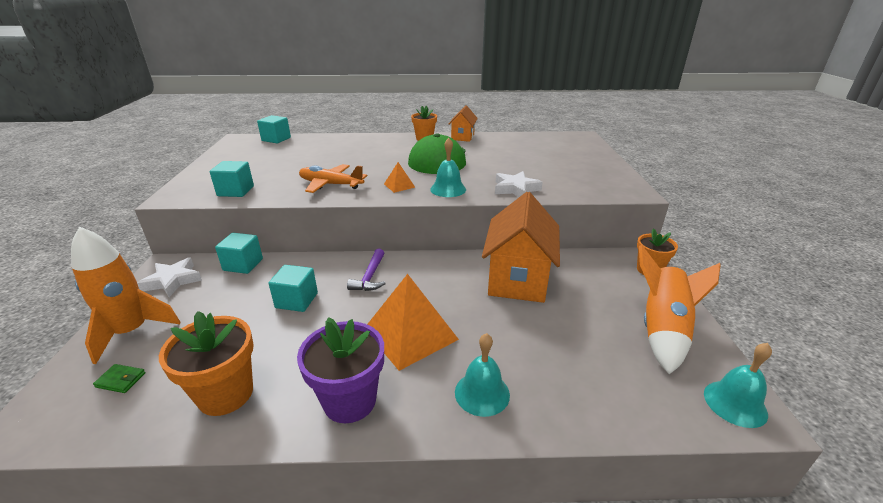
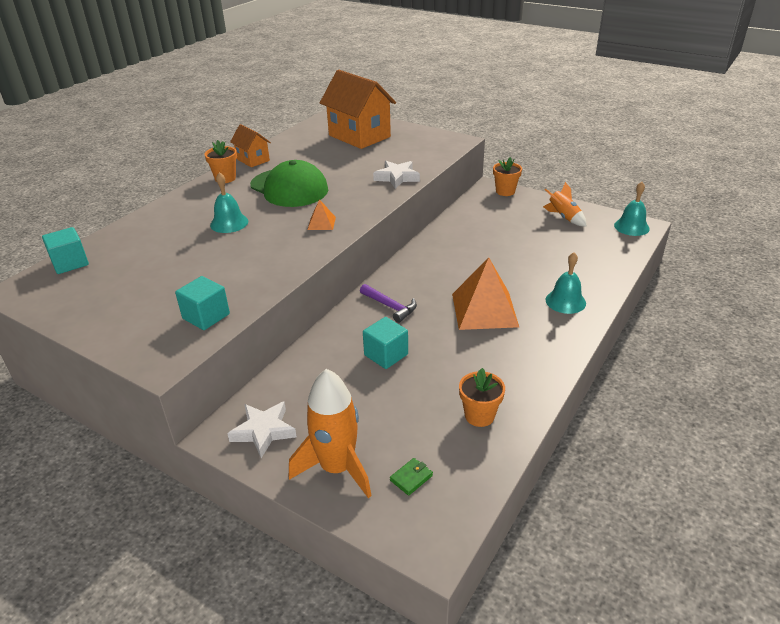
camera: 55 degrees left, 5 degrees up
orange flower pot [159,311,254,416] -> orange flower pot [459,368,505,427], size x0.65
turquoise cube [215,233,263,274] -> none
purple flower pot [297,317,384,423] -> none
orange plane [299,164,367,193] -> none
turquoise bell [430,138,466,197] -> turquoise bell moved to [210,172,248,233]
orange house [482,192,560,303] -> orange house moved to [320,70,396,149]
orange rocket [639,245,721,374] -> orange rocket [543,182,587,227], size x0.60

